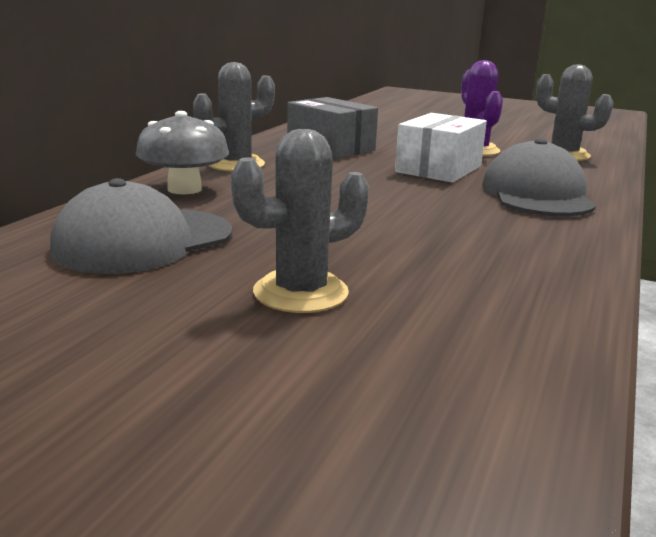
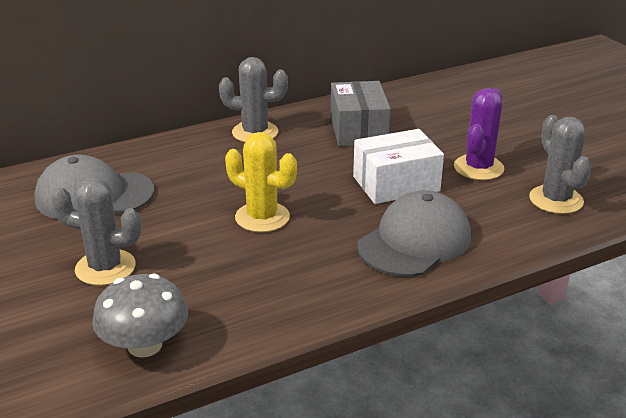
camera: 40 degrees right, 10 degrees up
grey mushroom [136,111,229,194] -> grey mushroom moved to [92,274,188,358]
none -> yellow cactus [225,132,297,232]

